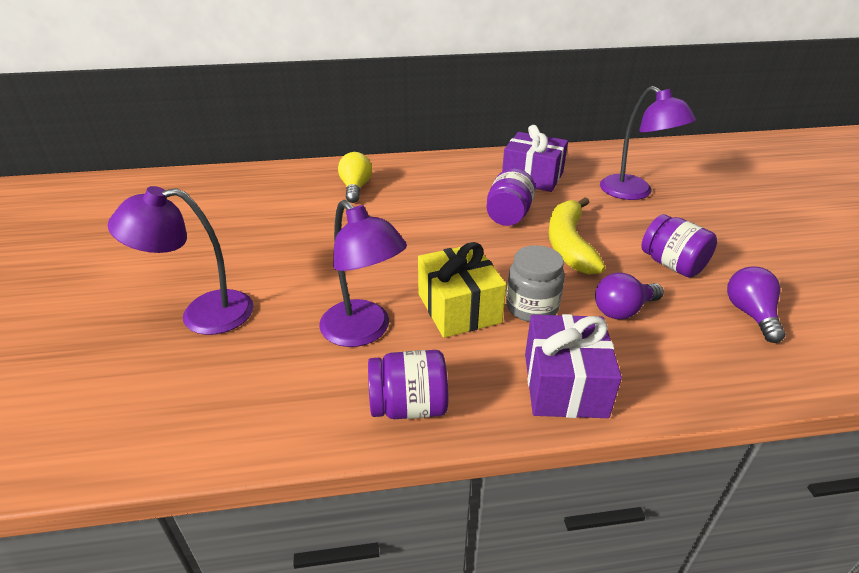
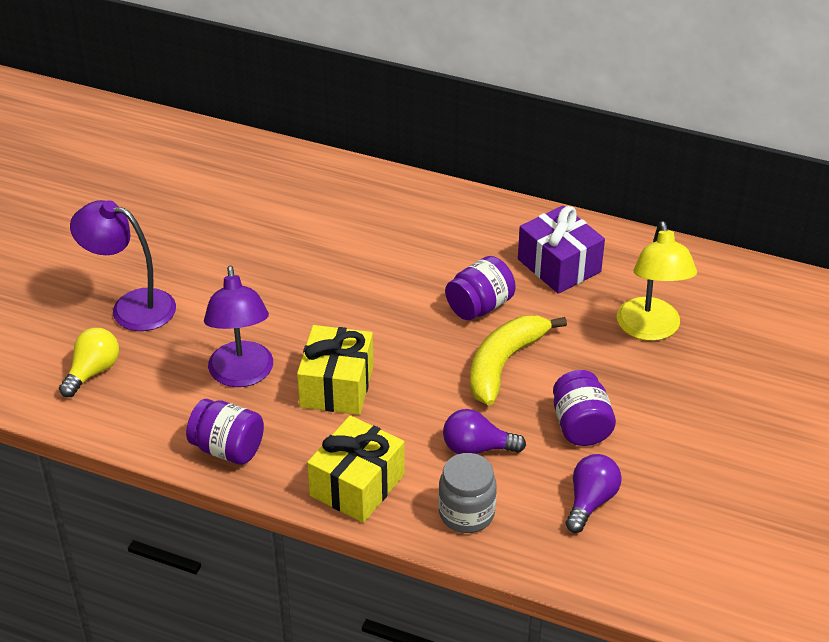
camera: 30 degrees right, 5 degrees up
yellow light bulb [338,152,372,203] -> yellow light bulb moved to [59,328,119,397]
grey jar [506,245,565,322] -> grey jar moved to [438,453,497,533]
purple gift [525,314,622,418] -> yellow gift [307,415,405,523]
purple lamp [600,86,696,200] -> yellow lamp [617,221,697,341]

